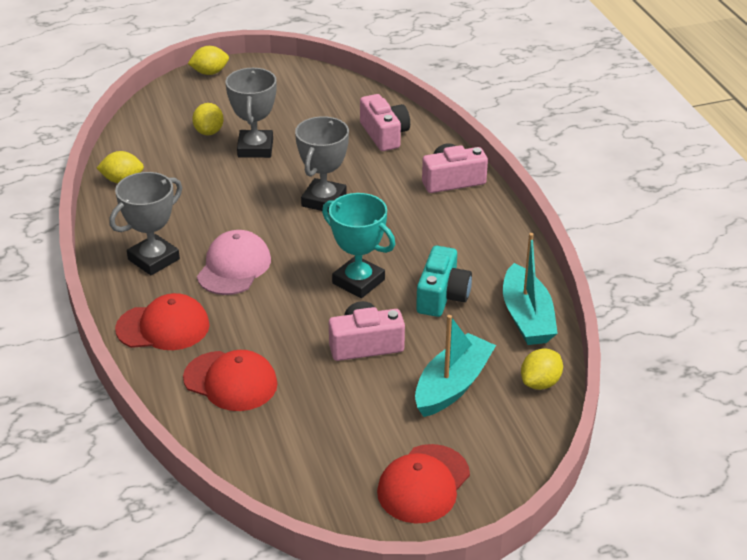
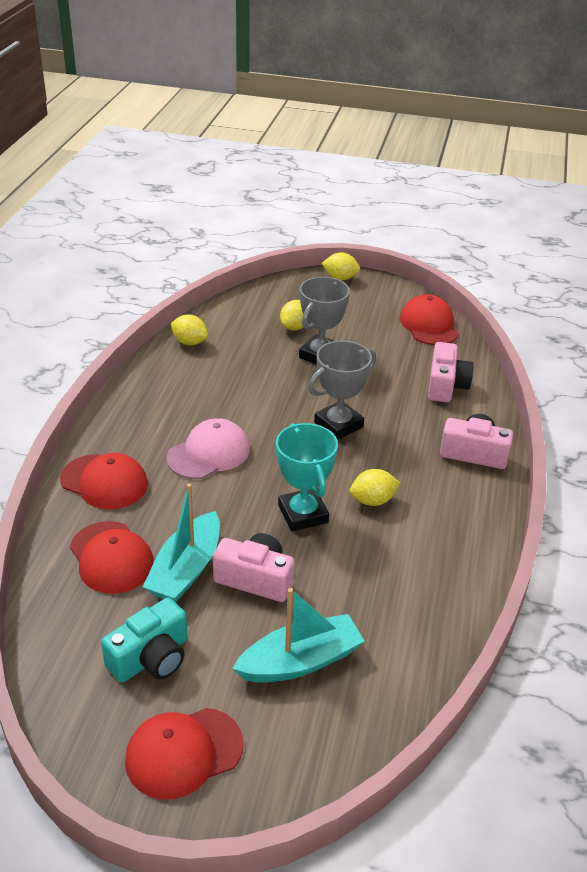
camera: 30 degrees right, 0 degrees up
grey trophy [109,172,182,275] -> none
turquoise camera [416,246,472,317] -> turquoise camera moved to [101,597,188,683]
turquoise boat [503,233,558,345] -> turquoise boat moved to [143,483,220,603]
yellow lemon [521,348,563,390] -> yellow lemon moved to [350,469,400,506]
none -> red cap [400,294,459,345]

